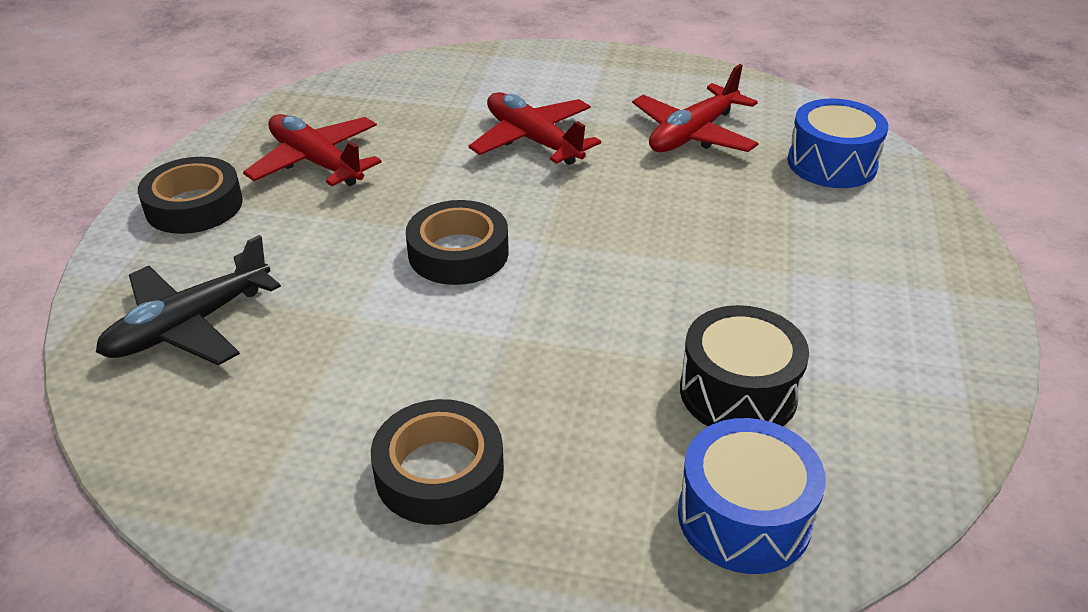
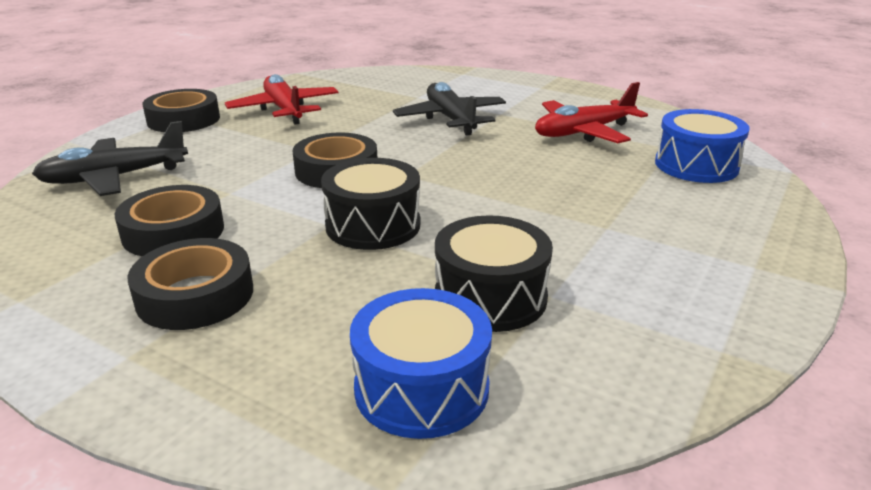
camera: 20 degrees right, 10 degrees down
red plane [469,92,601,165] -> black plane [393,82,506,136]
none -> black tape [115,185,224,256]
none -> black drum [321,158,420,250]

